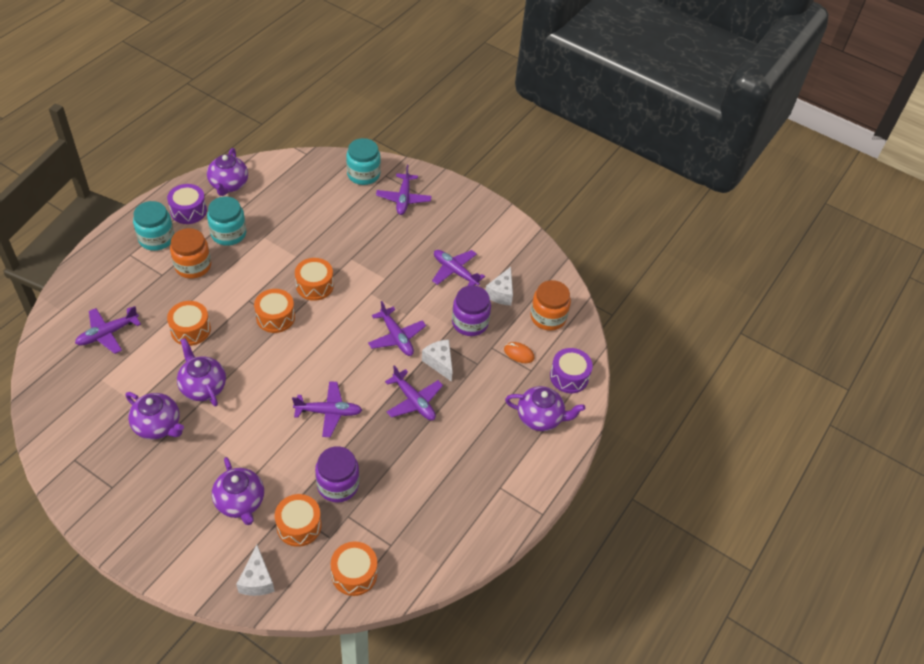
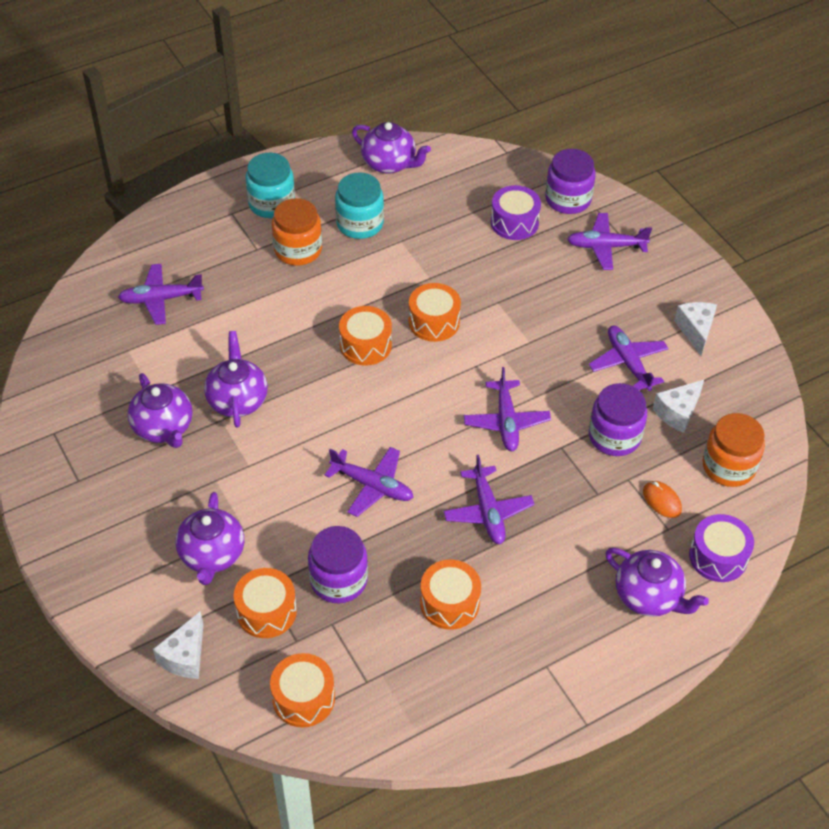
camera: 30 degrees right, 0 degrees up
purple drum [167,184,207,224] -> purple drum moved to [491,185,541,240]
orange drum [167,301,211,346] -> orange drum moved to [420,560,481,630]
purple teapot [207,148,248,196] -> purple teapot turned 90 degrees counterclockwise [352,122,431,174]
turquoise jar [346,138,381,185] -> purple jar [545,149,596,214]
purple plane [376,165,432,215] -> purple plane turned 60 degrees clockwise [567,213,652,270]
white cheese [422,340,453,382] -> white cheese moved to [674,302,717,356]

